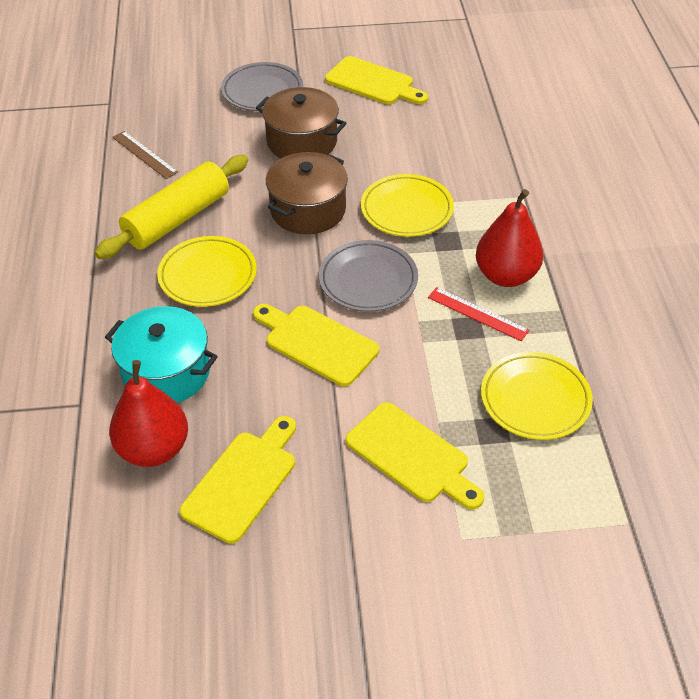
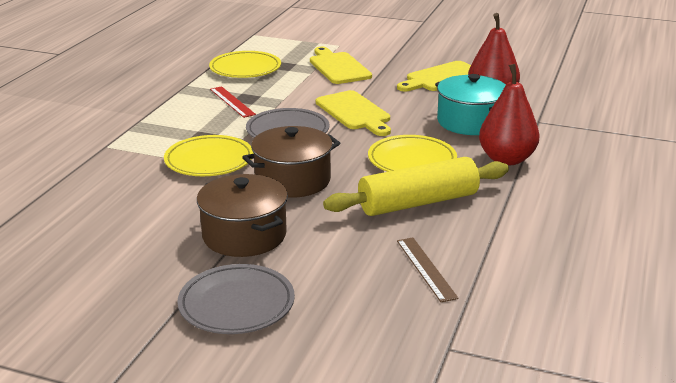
camera: 155 degrees left, 20 degrees down
yellow cutting board [325,56,428,104] -> none
red pear [476,189,543,287] -> red pear moved to [479,64,539,165]

